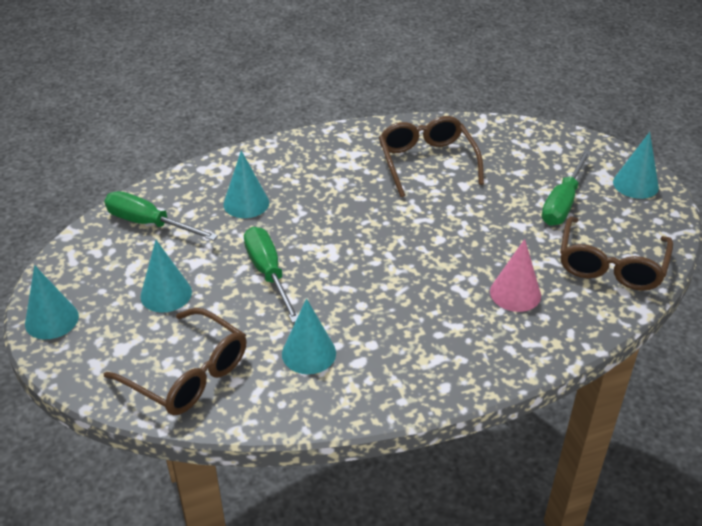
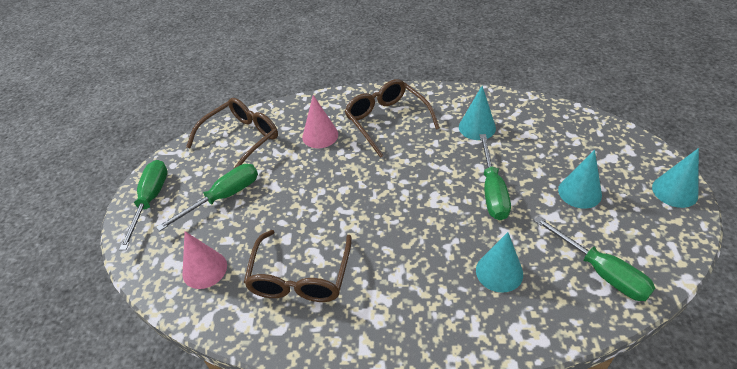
camera: 155 degrees left, 5 degrees up
brown glasses [104,308,247,415] -> brown glasses moved to [344,79,440,158]
turquoise cone [613,132,659,199] -> green screwdriver [119,160,168,250]
none -> pink cone [182,231,227,289]

